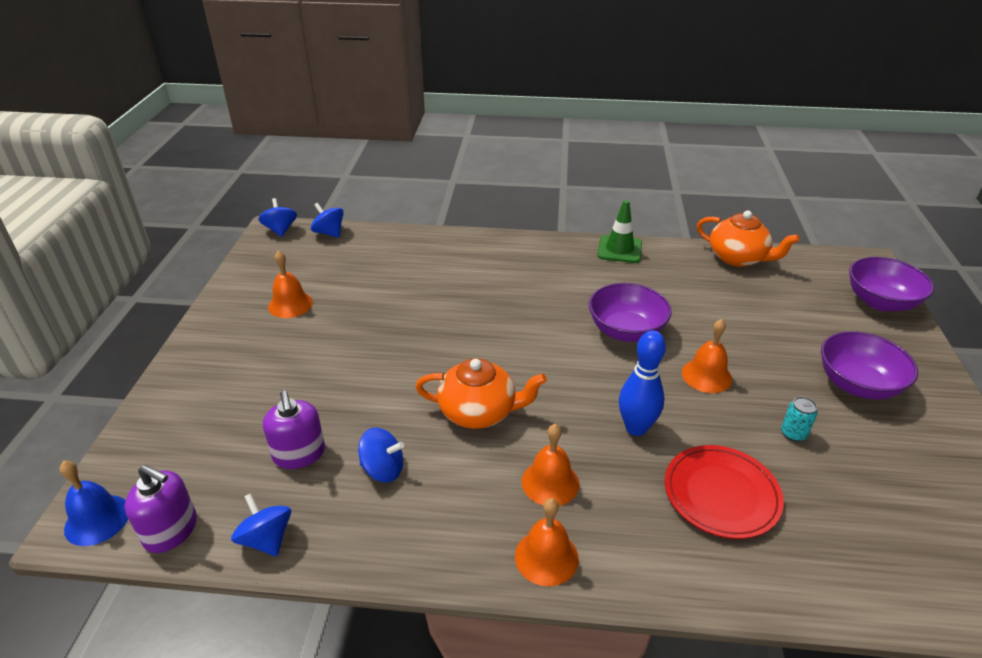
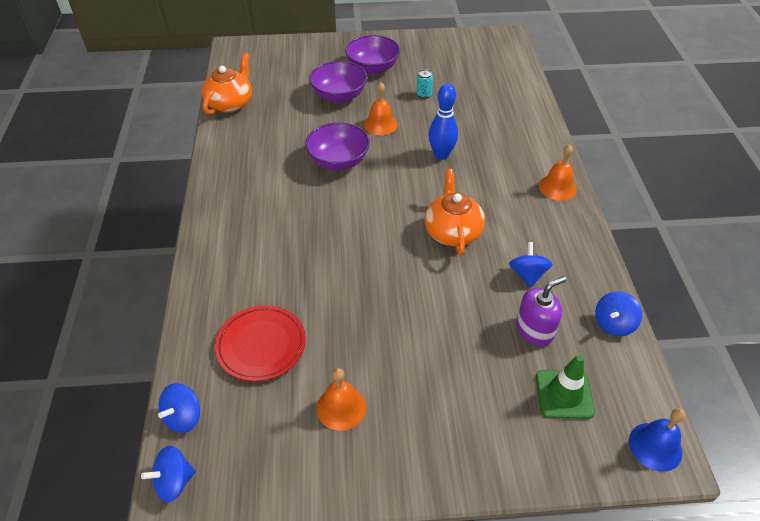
camera: 100 degrees left, 10 degrees up
purple soap dispenser [125,465,197,553] -> none
orange bell [522,424,580,506] -> none
green traffic cone [597,200,642,263] -> green traffic cone moved to [536,355,595,419]
red plate [665,445,784,539] -> red plate moved to [215,305,306,381]
purple bowl [849,257,934,311] -> purple bowl moved to [309,61,367,103]

